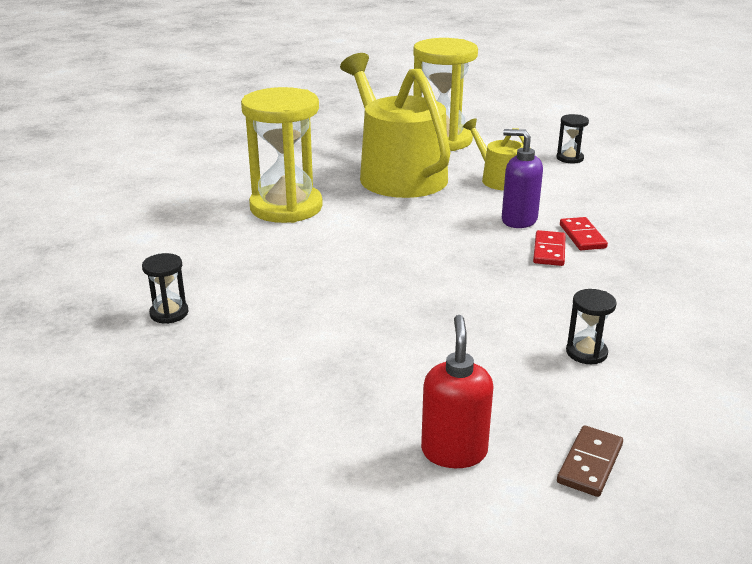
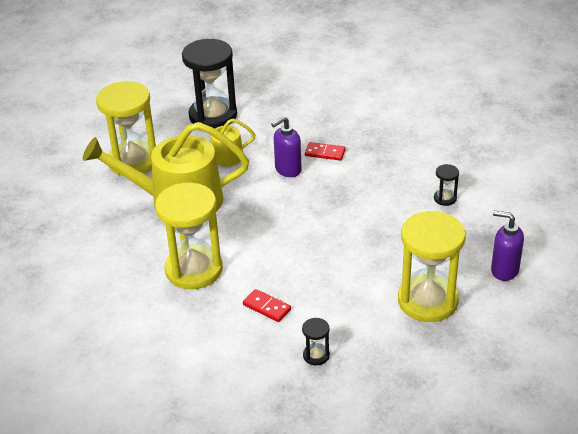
camera: 65 degrees left, 10 degrees up
red soap dispenser [421,315,493,468] -> purple soap dispenser [491,211,524,281]
red domino [533,230,566,266] -> red domino moved to [243,289,291,322]
black hourglass [557,114,589,163] -> black hourglass [182,39,237,129], size x2.38
brown domino [557,425,623,497] -> none
none -> yellow hourglass [398,211,466,322]

